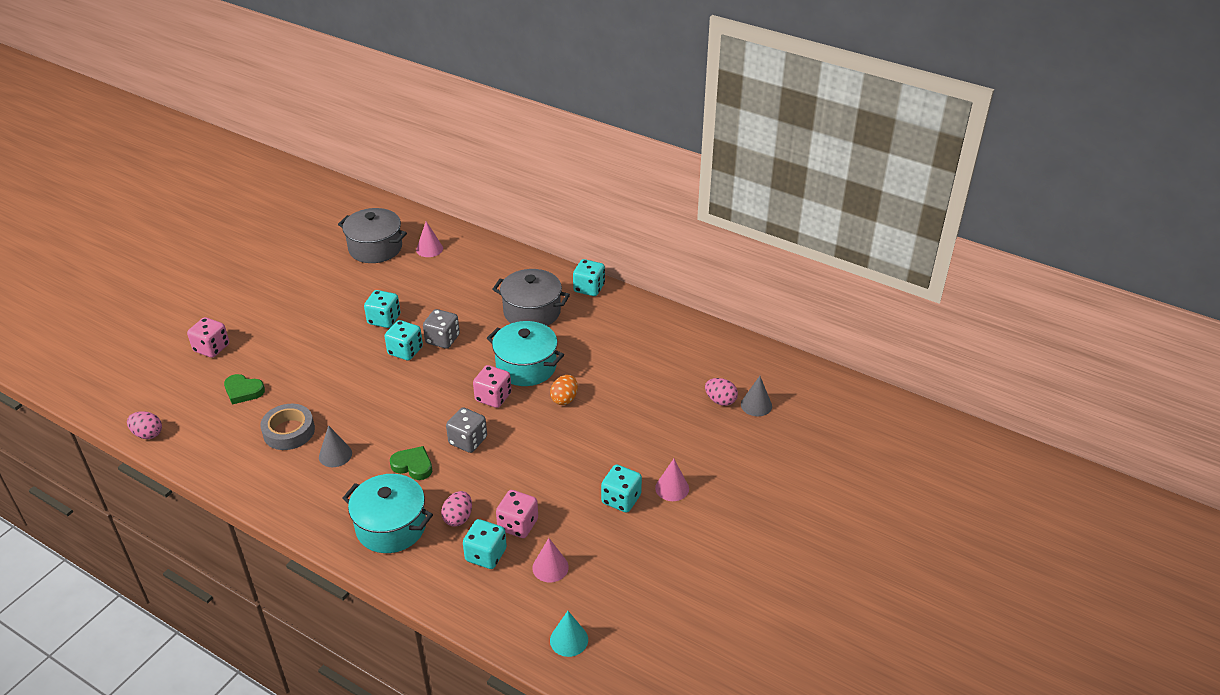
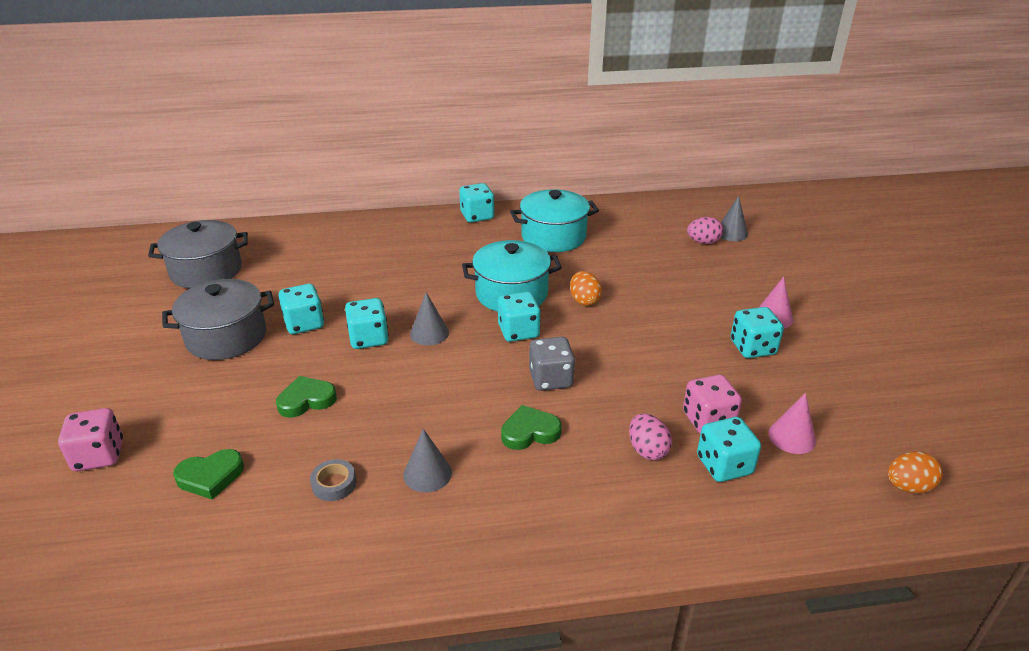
camera: 40 degrees left, 5 degrees down
pink egg [127,411,162,439] -> none
grey tape [260,404,315,450] -> grey tape [310,459,356,501], size x0.57
turquoise pot [342,474,433,553] -> turquoise pot moved to [510,189,599,252]
pink cone [416,221,443,257] -> none
grey dice [423,309,460,349] -> none
pink dice [473,365,512,408] -> turquoise dice [498,292,541,342]
grey pot [492,269,570,326] -> grey pot moved to [162,279,274,360]
turquoise cone [550,611,588,657] -> orange egg [887,451,942,494]
none -> green heart [276,376,337,418]
none -> grey cone [410,292,449,345]

